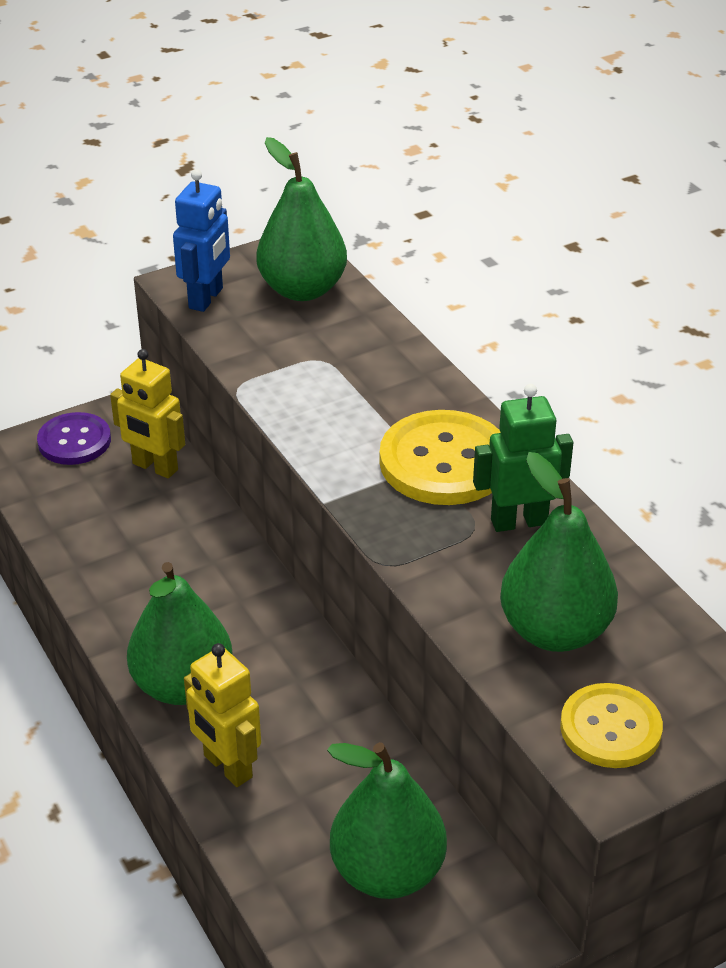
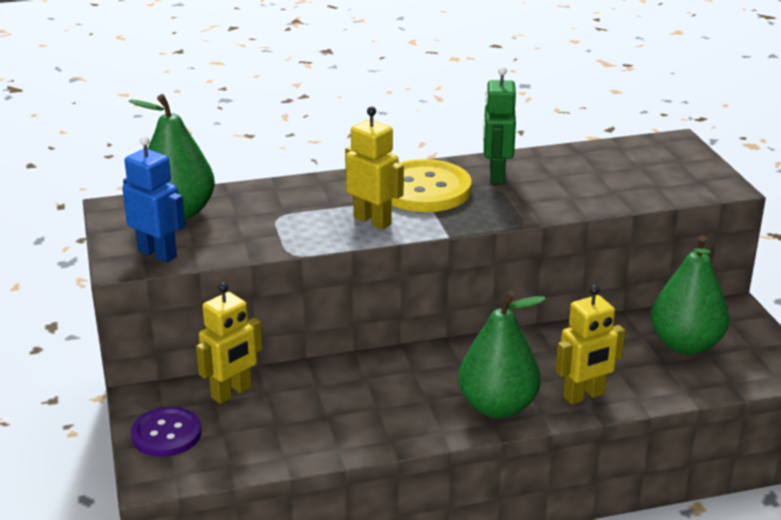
camera: 75 degrees left, 10 degrees down
green pear [500,452,618,652] -> none
yellow button [560,683,663,768] -> none
none -> yellow robot [345,107,404,229]

